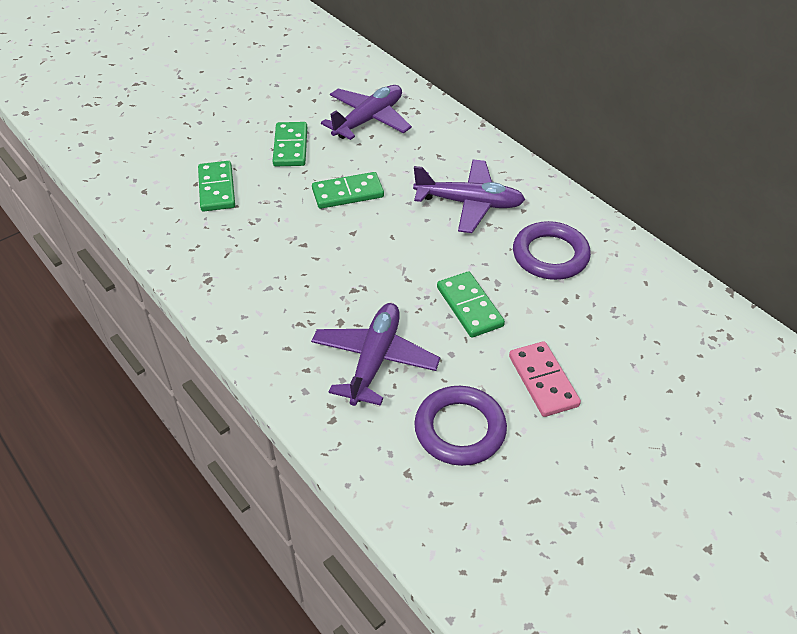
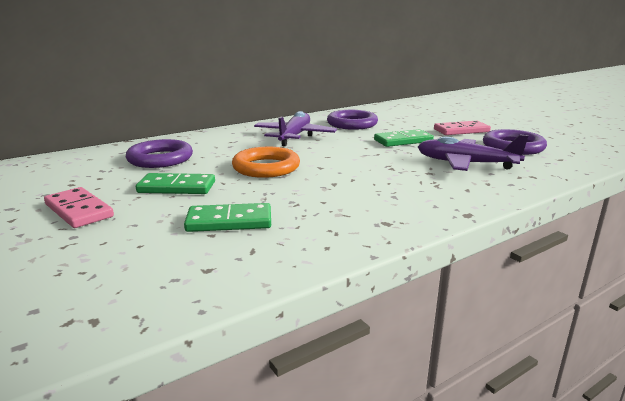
camera: 85 degrees left, 25 degrees down
green domino [312,172,384,209] -> orange ring [232,147,300,178]
purple plane [321,85,412,140] -> purple ring [126,139,193,168]
none -> pink domino [44,187,114,228]

